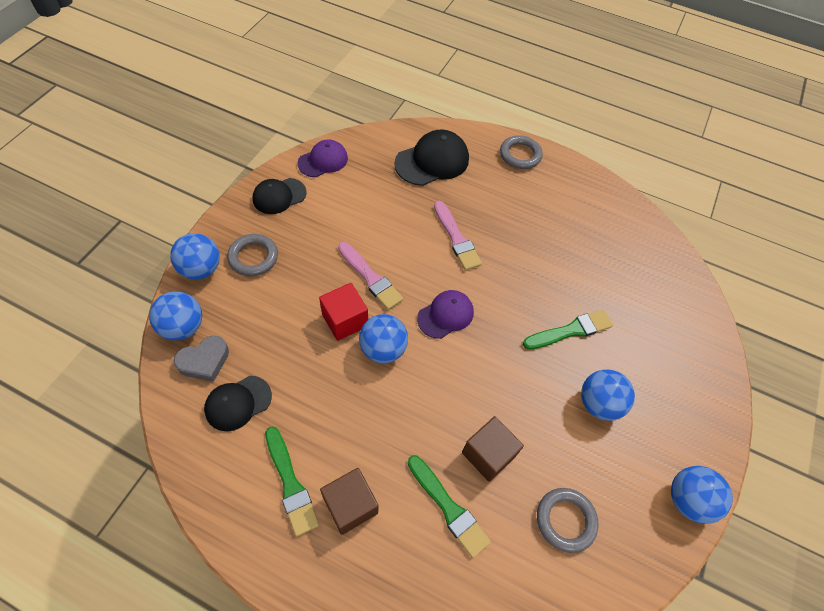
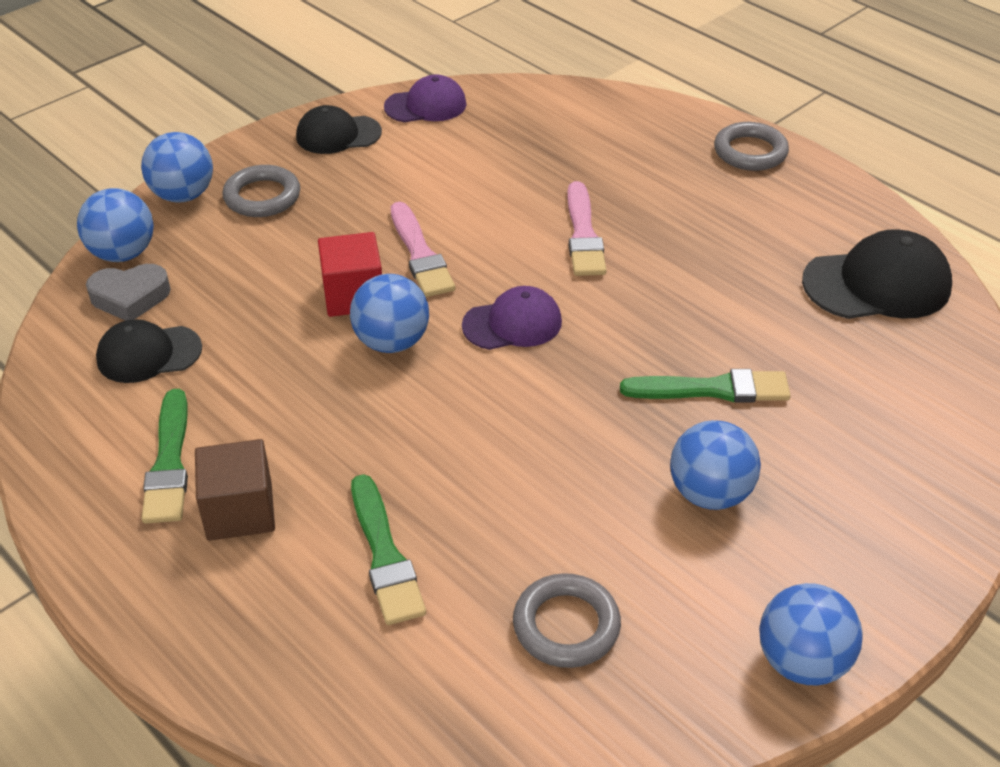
camera: 25 degrees right, 15 degrees down
black cap [394,130,469,186] -> black cap moved to [802,229,952,319]
brown cube [462,416,524,482] -> none

